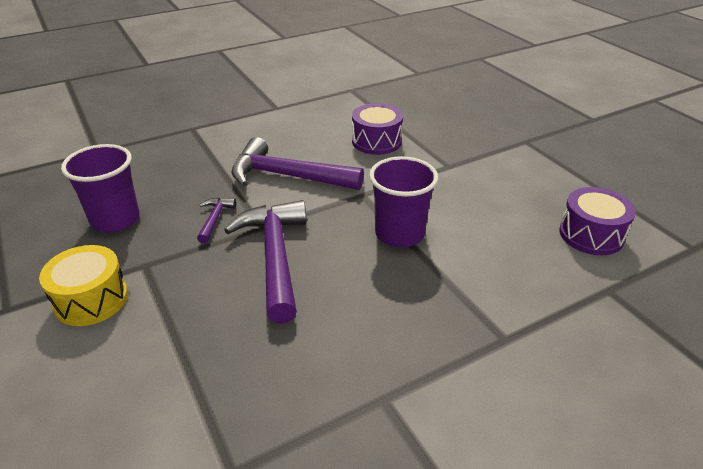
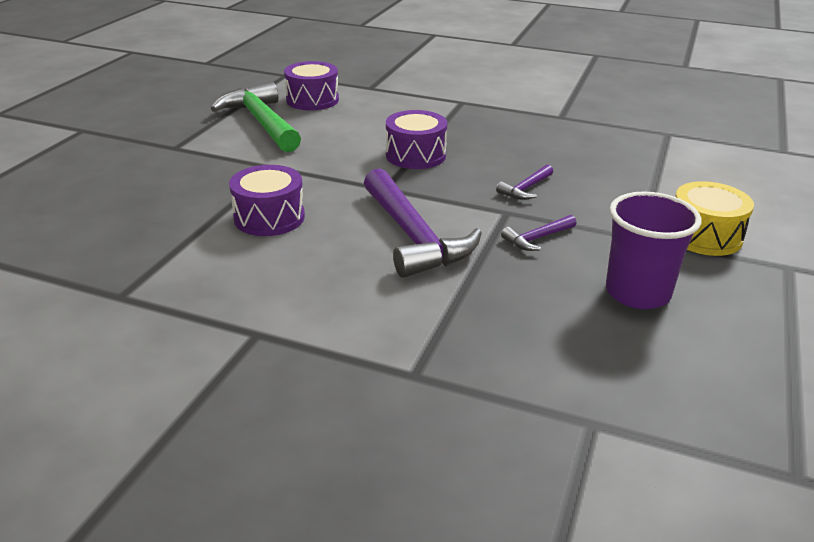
camera: 130 degrees left, 5 degrees down
purple hammer [224,200,307,324] -> purple hammer [496,165,553,200], size x0.45
purple cup [369,156,438,247] -> purple drum [386,110,447,169]
none -> green hammer [211,82,301,152]

